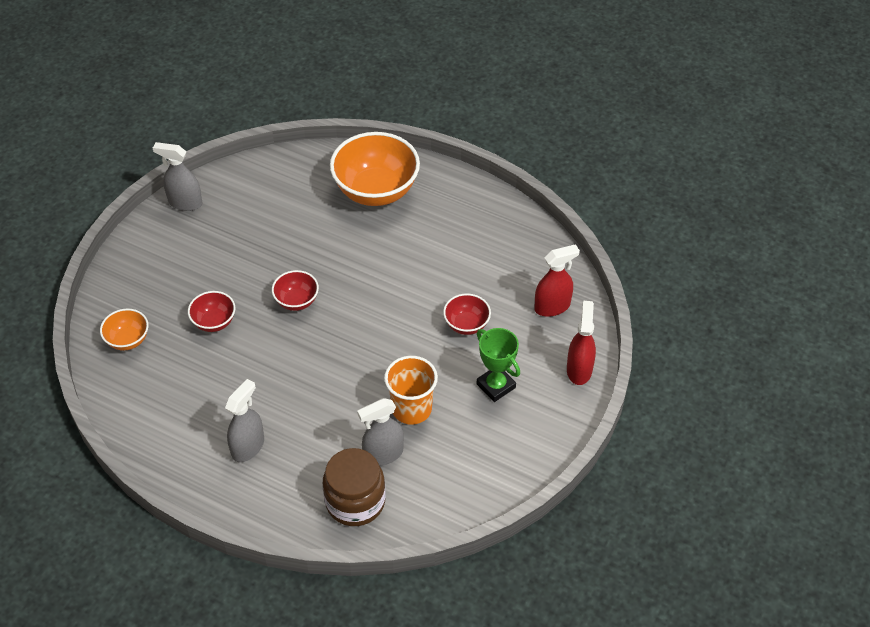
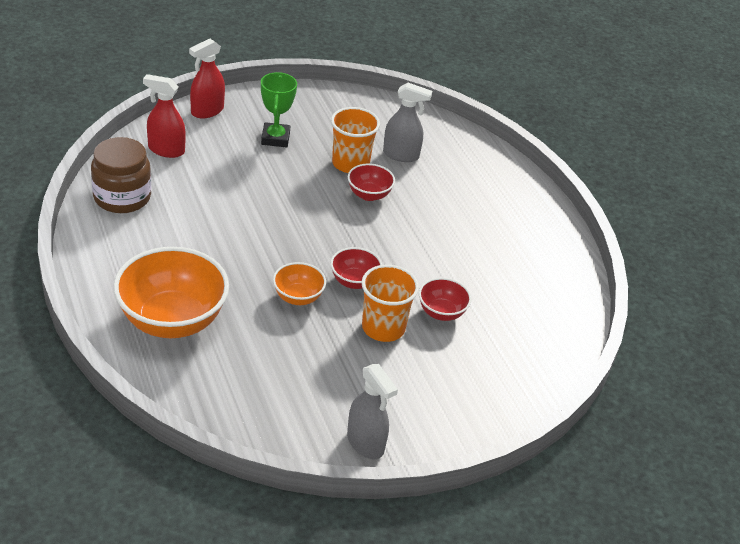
camera: 145 degrees left, 10 degrees down
orange bowl [100,309,148,351] -> orange bowl moved to [273,262,326,305]
grey spray bottle [225,379,264,462] -> none
brown jar [323,448,386,526] -> brown jar moved to [91,137,151,213]
red bowl [443,294,491,335] -> red bowl moved to [348,163,395,201]
none -> orange cup [361,265,419,342]

